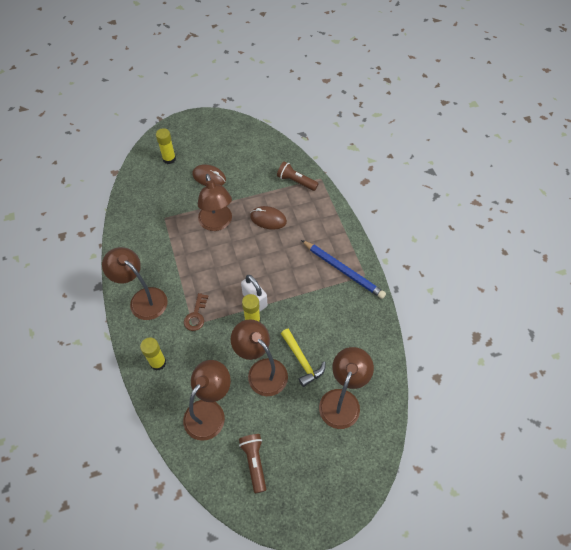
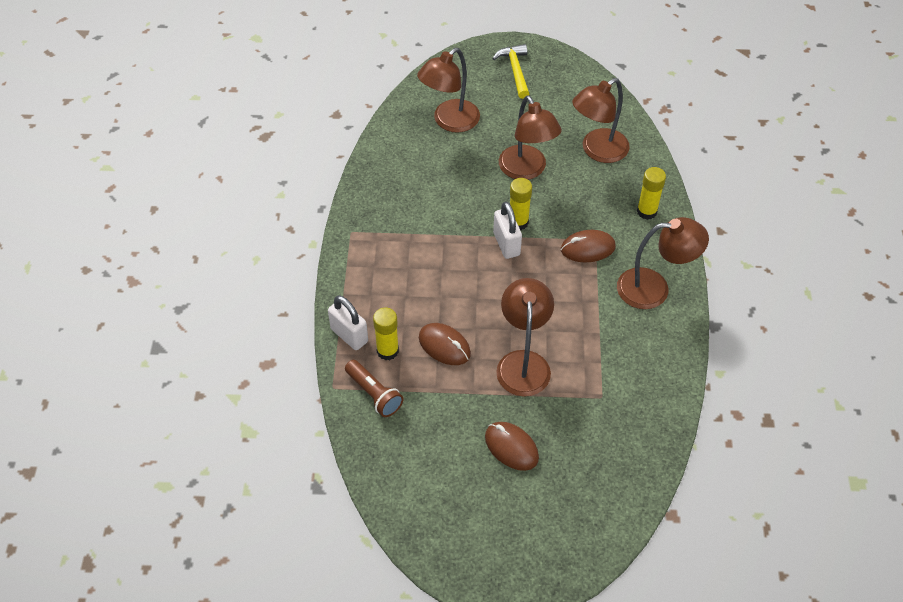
camera: 160 degrees left, 5 degrees down
brown lamp [102,247,168,320] -> brown lamp turned 60 degrees counterclockwise [617,217,709,309]
yellow glue stick [156,128,176,164] -> yellow glue stick moved to [373,307,399,360]
brown key [184,293,208,331] -> brown mouse [561,230,616,262]
brown flashlight [239,434,266,493] -> none
yellow hammer [281,329,326,387] -> yellow hammer moved to [492,44,529,99]
blue pencil [301,240,386,299] -> none
none -> white padlock [328,295,368,350]

